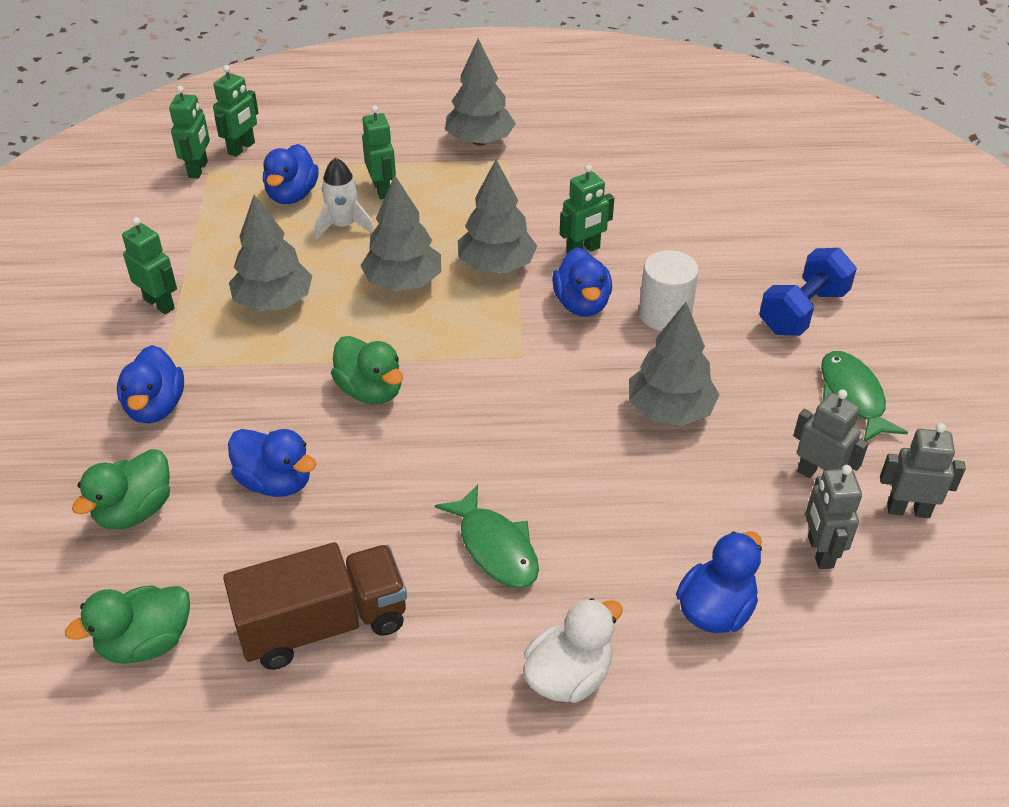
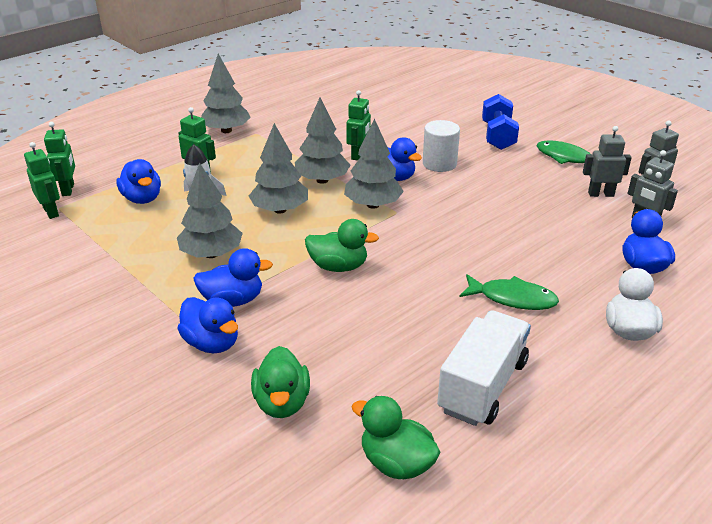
camera: 40 degrees left, 10 degrees down
green duck [65,585,190,664] -> green duck turned 105 degrees clockwise [352,396,440,479]
green robot [122,217,177,314] -> none
brown truck [223,542,407,670] -> white truck [437,310,531,426]
blue duck [228,429,317,497] -> blue duck moved to [193,248,273,307]
grey tree [629,302,719,426] -> grey tree moved to [344,118,404,209]

